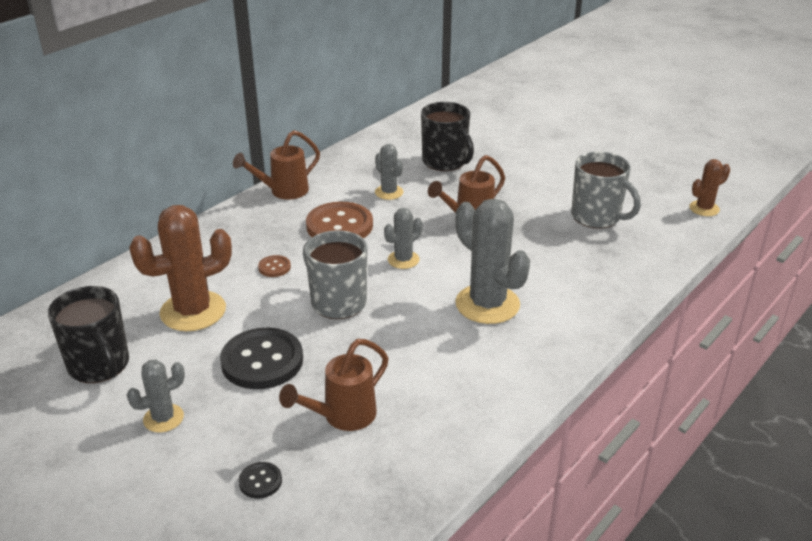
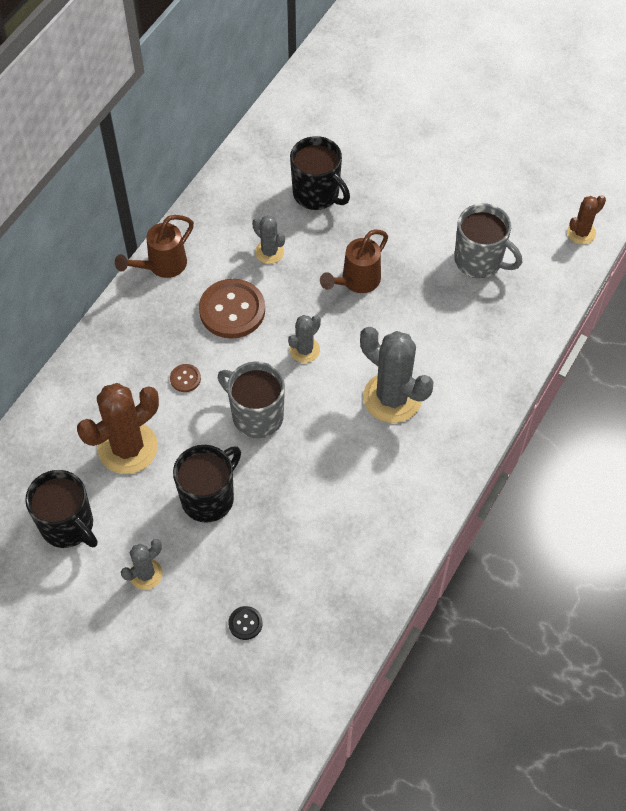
camera: 10 degrees left, 25 degrees up
black button [220,328,303,389] -> black mug [173,445,241,523]
brown watering can [279,339,389,431] -> none

